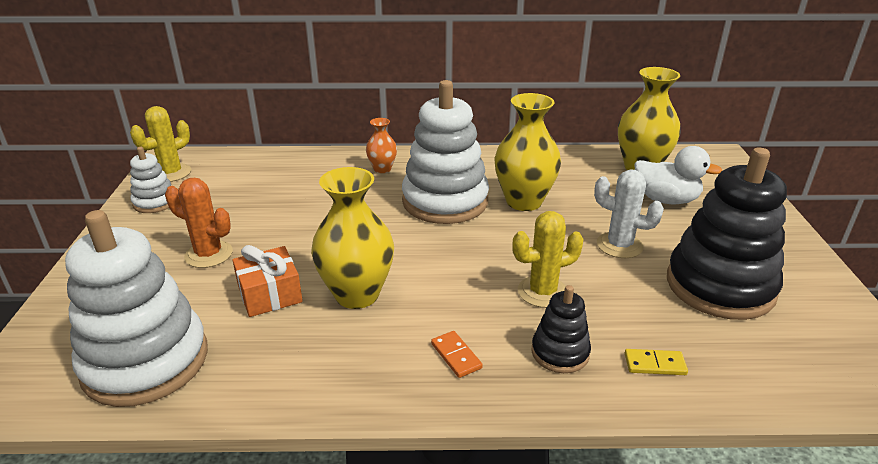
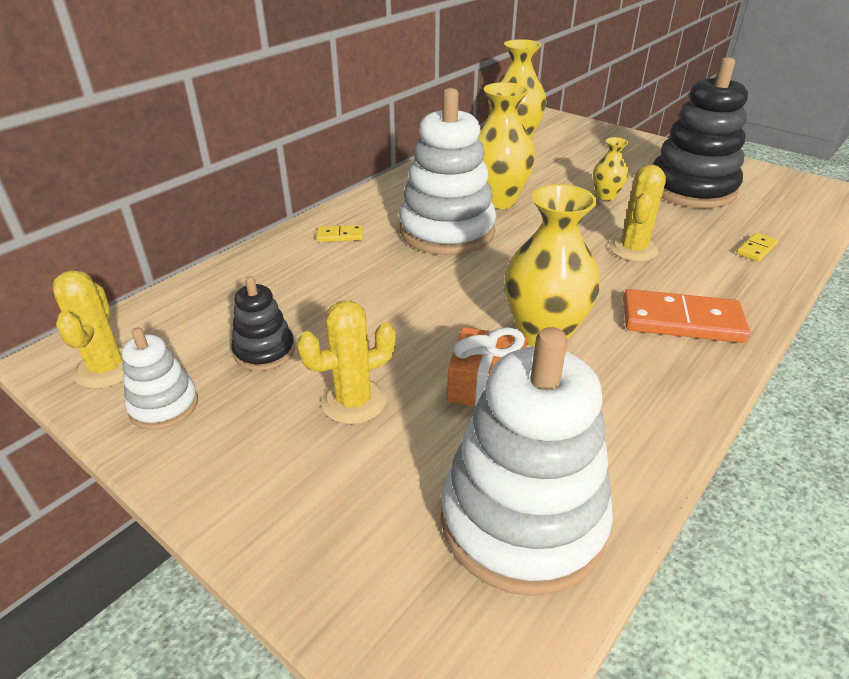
camera: 50 degrees left, 5 degrees up
orange cactus [165,178,233,268] -> yellow cactus [297,301,396,424]
orange vase [366,118,397,173] -> yellow domino [316,225,363,242]
orange domino [431,331,483,378] -> orange domino [623,289,750,343], size x2.07
black stacking toy [531,285,591,373] -> black stacking toy moved to [231,276,295,371]
white cactus [594,170,664,258] -> yellow vase [593,137,629,201]
white duck [634,146,723,204] -> none

